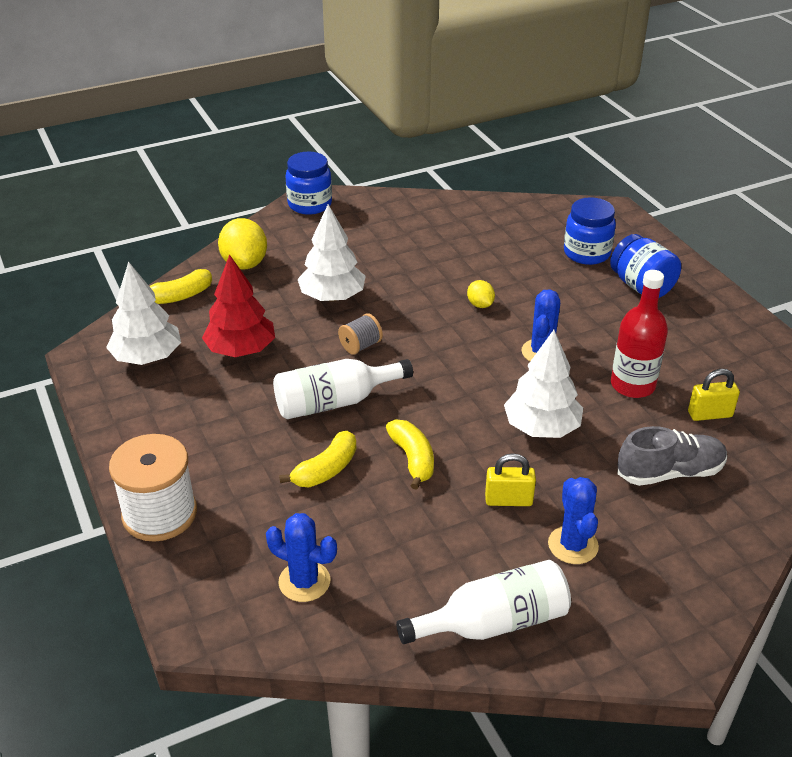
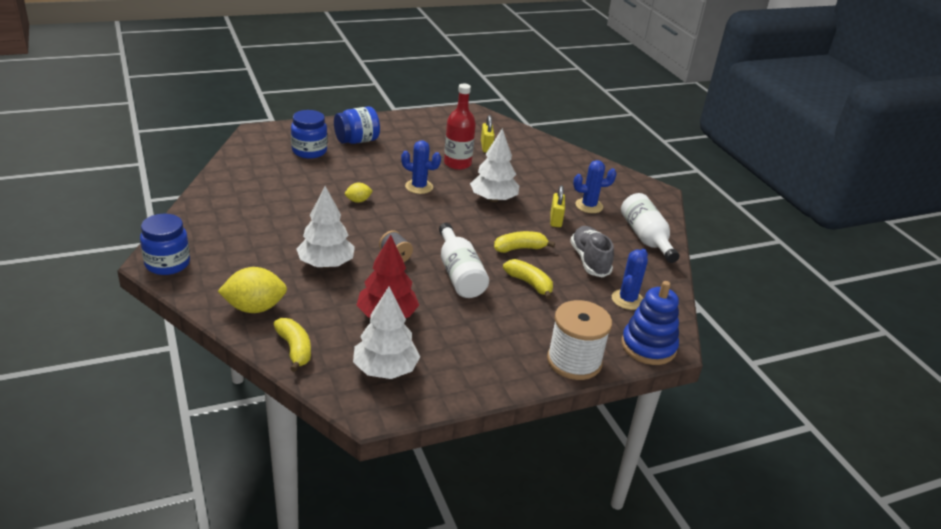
camera: 90 degrees left, 5 degrees down
grey shoe [617,426,727,486] -> grey shoe moved to [570,226,614,278]
none -> blue stacking toy [621,281,679,365]

